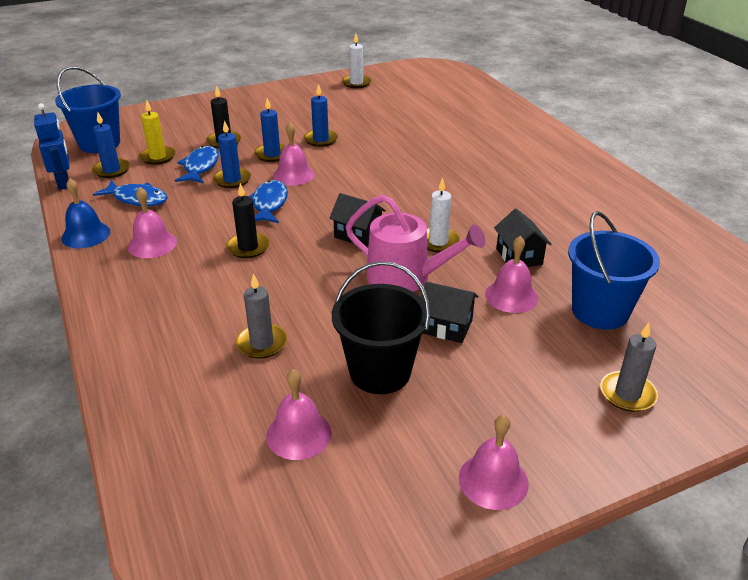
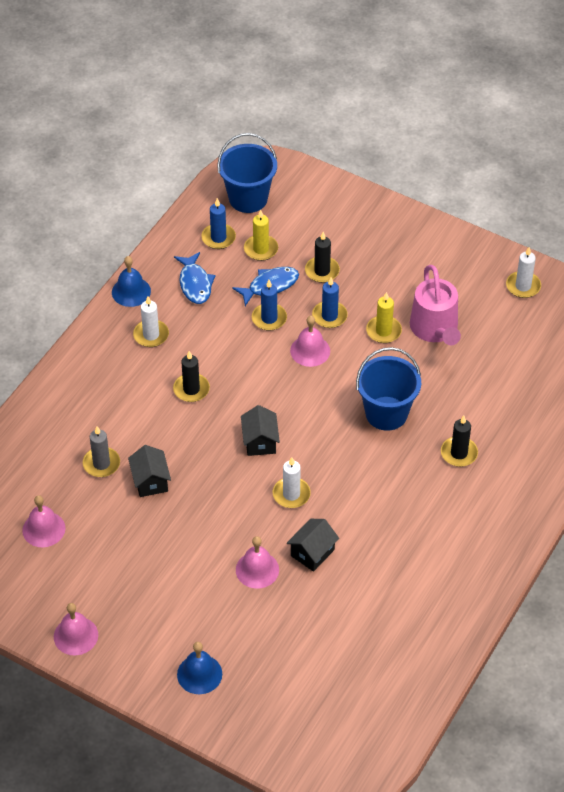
camera: 55 degrees right, 15 degrees up
blue robot [34,103,69,190] -> none
pink bell [128,187,177,258] -> white candle [133,296,169,347]
blue fish [249,180,288,223] -> none
blue candle [304,84,338,147] -> yellow candle [366,292,402,343]
black bucket [332,261,430,394] -> none
pink watering can [346,195,485,292] -> pink watering can moved to [410,265,461,345]
black house [421,282,479,343] -> black house moved to [128,445,171,497]
blue bucket [568,211,660,330] -> blue bucket moved to [356,347,421,431]
grey candle [600,322,658,412] -> blue bell [177,642,222,694]
none -> black candle [441,416,478,467]

